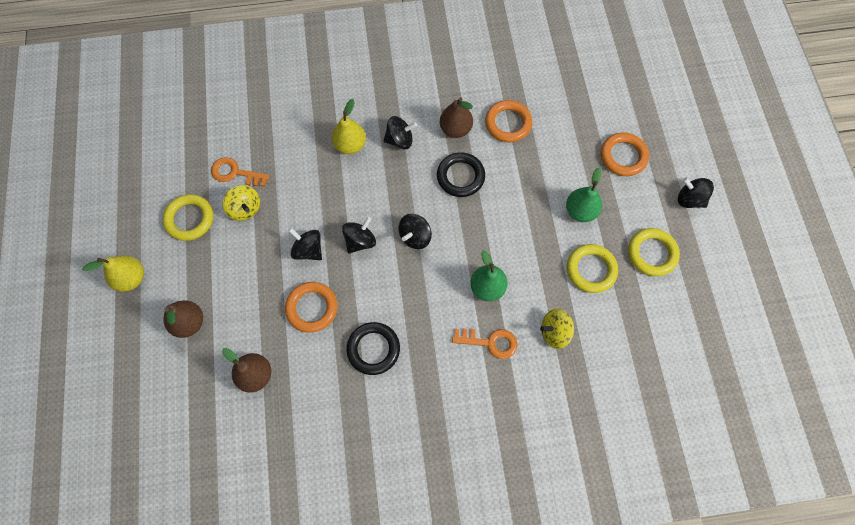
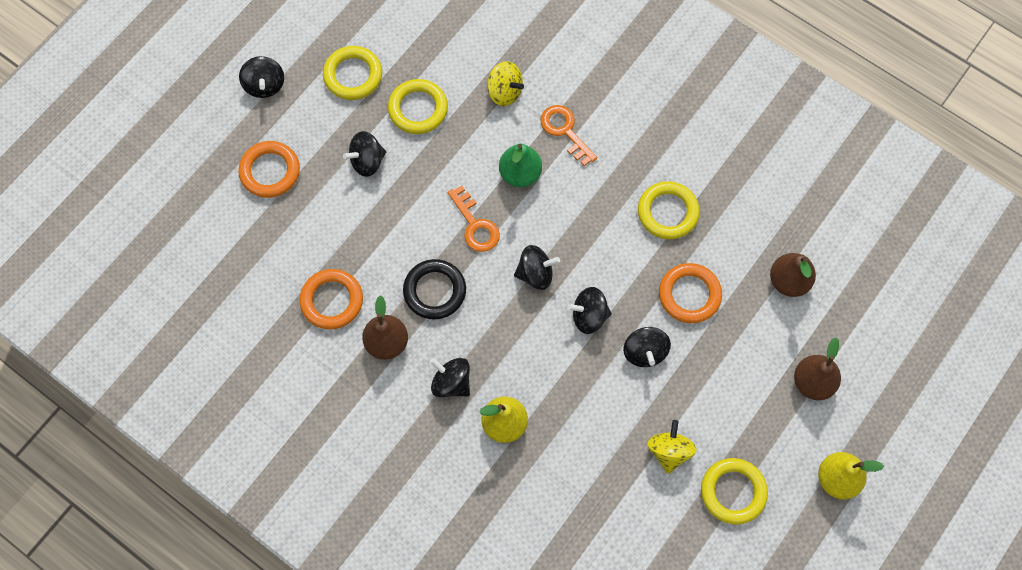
camera: 135 degrees left, 0 degrees up
orange key [211,157,269,187] -> orange key moved to [448,185,500,252]
black ring [346,322,400,375] -> yellow ring [638,181,700,239]
green pear [566,167,602,222] -> black spinning top [343,131,386,177]

